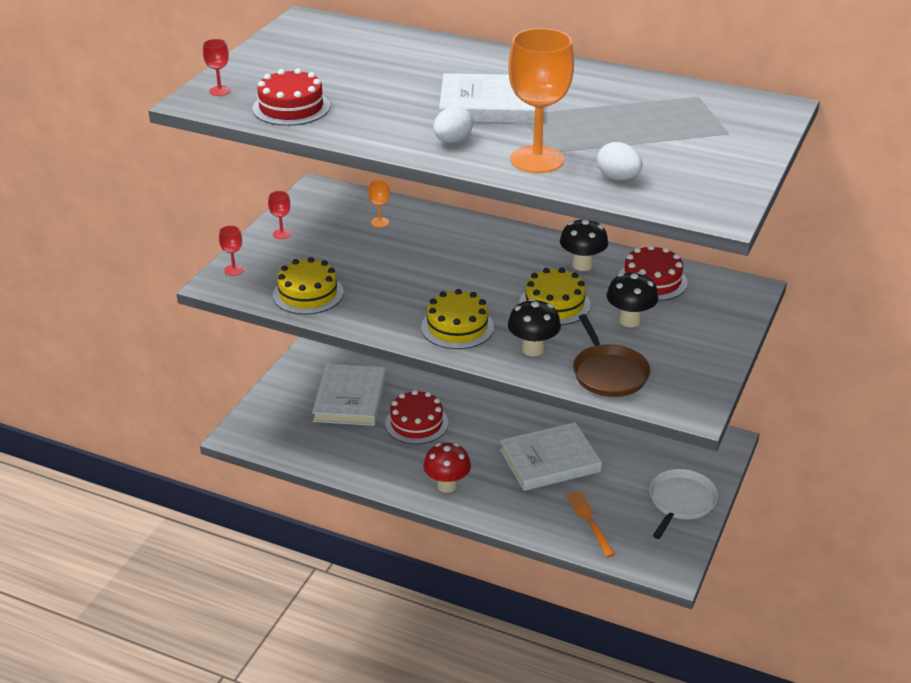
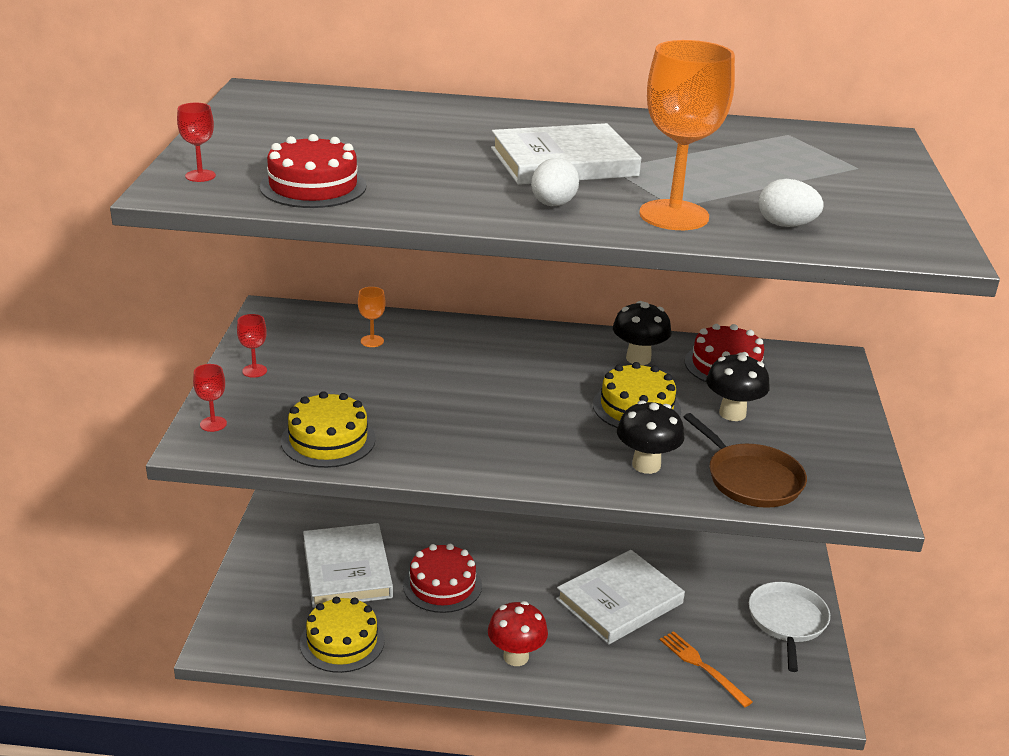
camera: 20 degrees left, 5 degrees down
yellow cake [421,289,494,349] -> yellow cake moved to [300,597,385,673]

